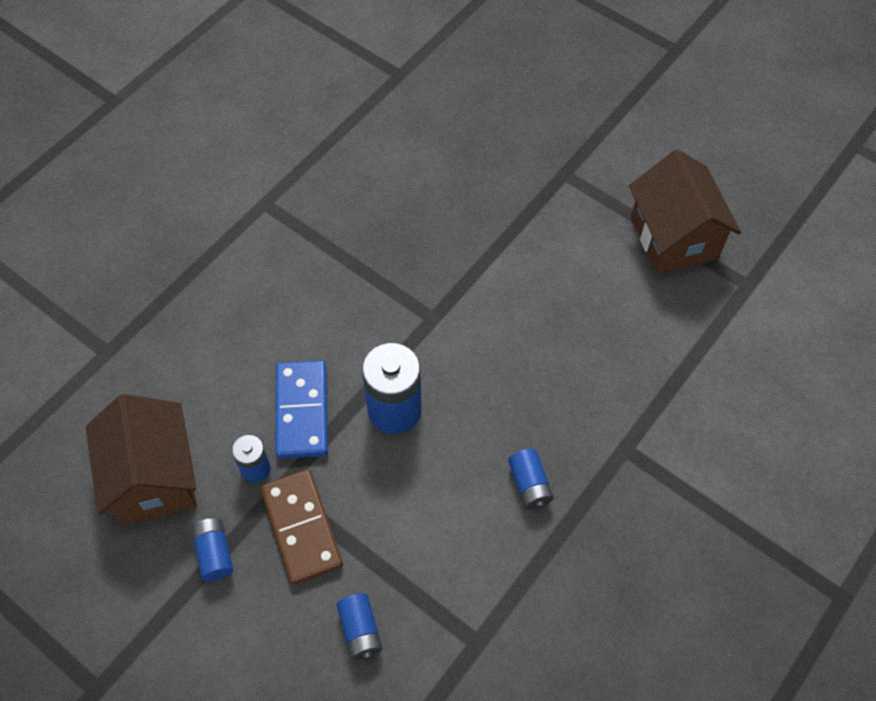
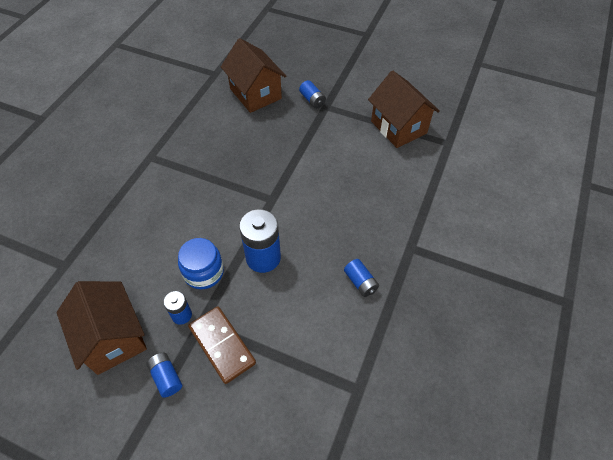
camera: 15 degrees left, 5 degrees down
blue domino [275,360,328,459] -> blue jar [178,238,224,289]
blue battery [337,593,382,660] -> blue battery moved to [299,80,326,108]
none -> brown house [221,38,286,113]

